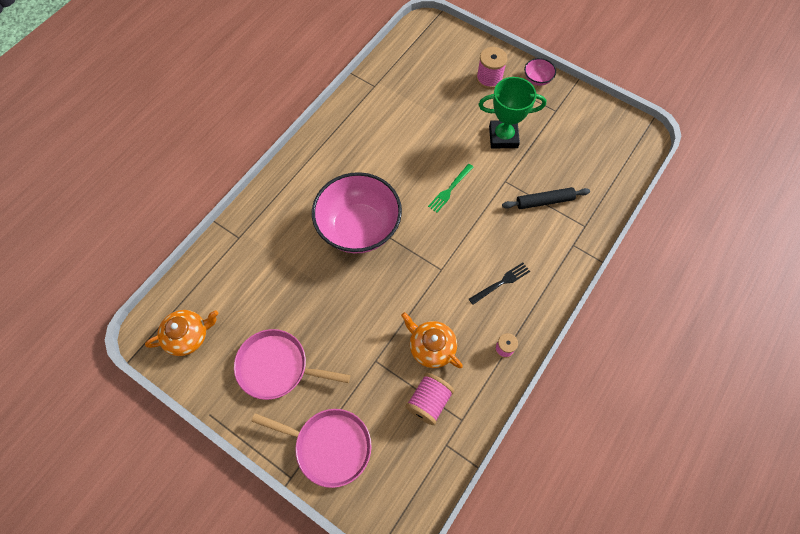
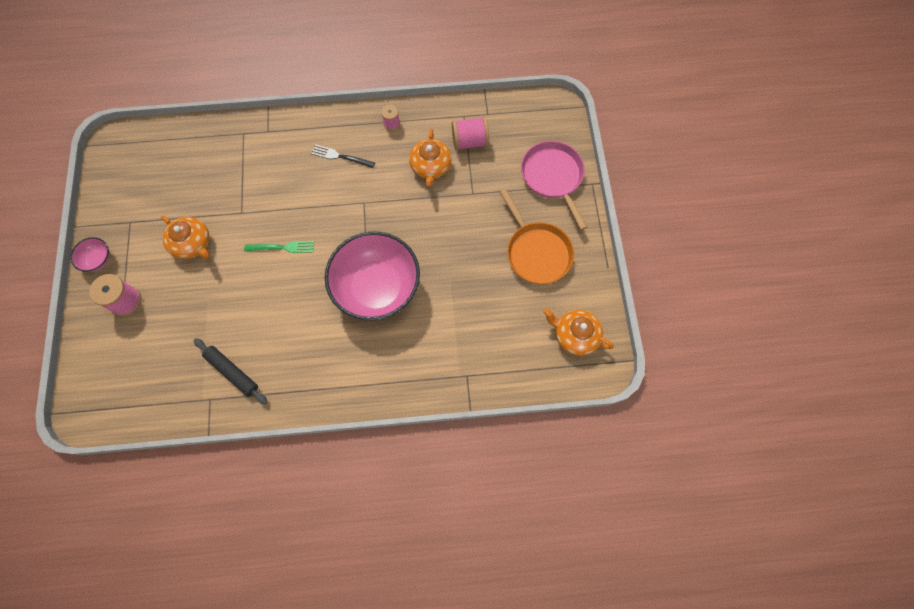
camera: 130 degrees left, 5 degrees up
pink pan [234,329,350,400] -> orange pan [500,189,574,284]
green trophy [479,77,546,148] -> orange teapot [161,215,210,259]
black rolling pin [502,187,590,209] -> black rolling pin moved to [193,338,268,404]

